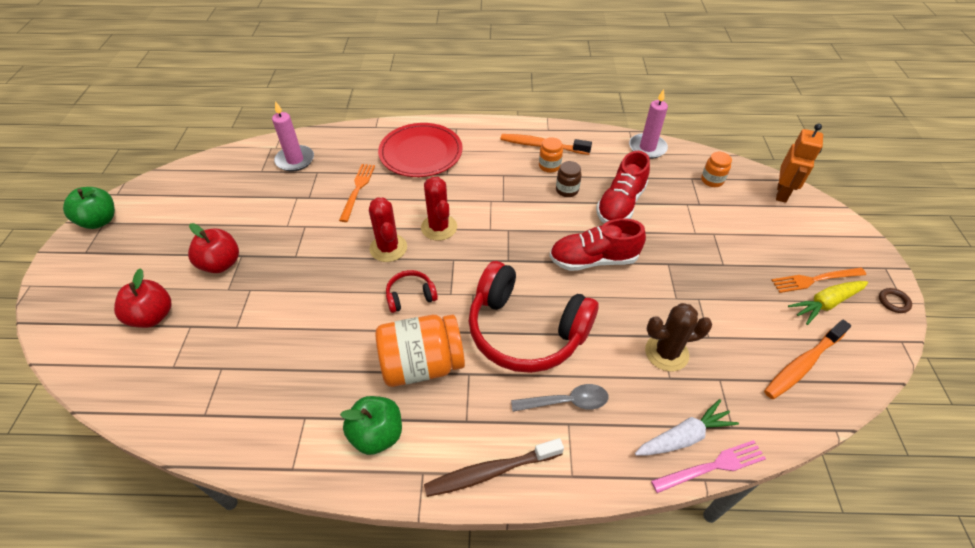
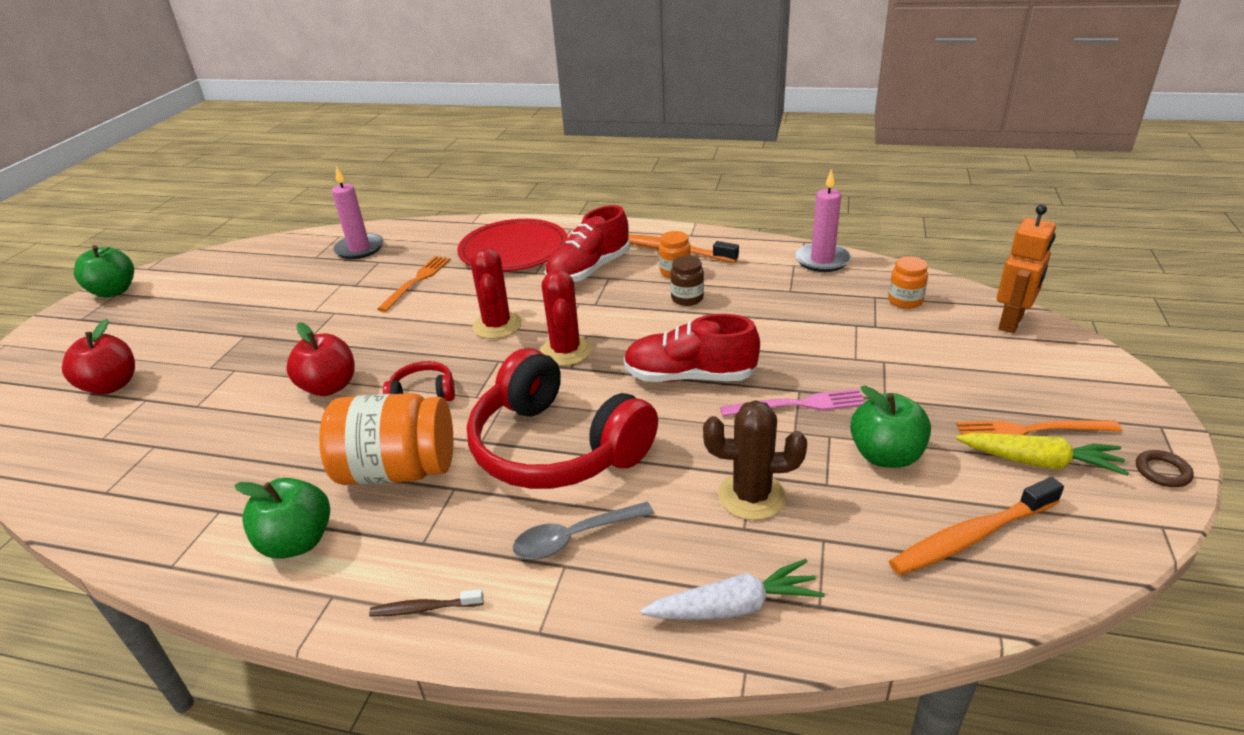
camera: 15 degrees right, 15 degrees down
red apple [188,223,239,273] -> red apple moved to [286,322,355,396]
red cactus [369,197,407,262] -> red cactus moved to [540,269,592,366]
brown toothbrush [424,438,564,497] -> brown toothbrush [369,589,484,617], size x0.53
grey spoon [511,384,608,412] -> grey spoon turned 150 degrees clockwise [513,502,654,560]
red shoe [596,151,650,223] -> red shoe moved to [545,205,630,283]
pink fork [651,440,766,493] -> pink fork moved to [720,389,865,417]
yellow carrot [788,281,868,325] -> yellow carrot turned 150 degrees counterclockwise [956,433,1129,476]
none -> green apple [850,386,931,468]

